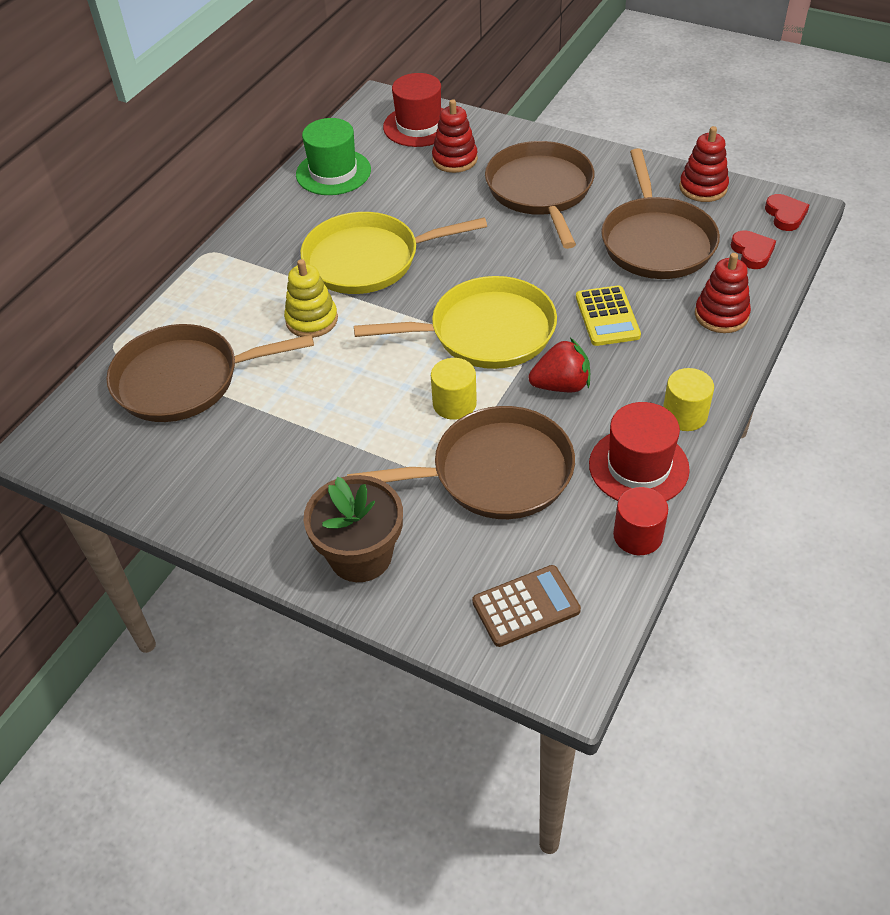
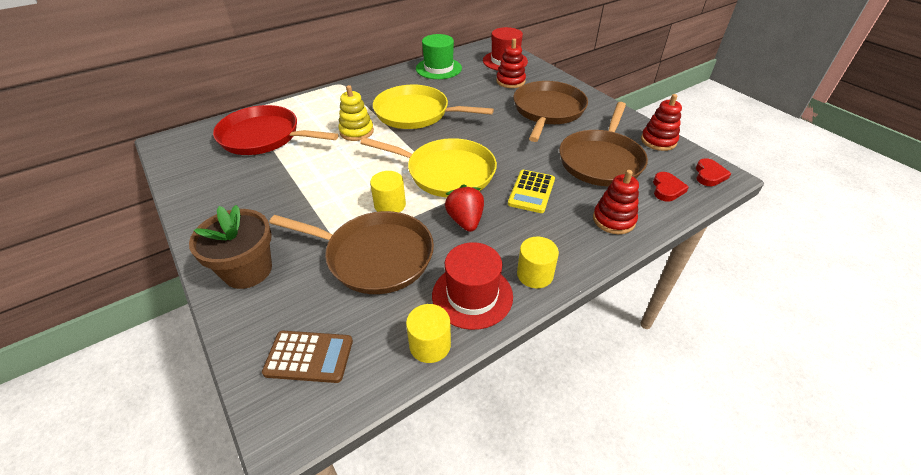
camera: 25 degrees right, 5 degrees down
brown pan [106,324,314,422] -> red pan [213,105,338,155]
red strawberry [528,338,590,392] -> red strawberry turned 120 degrees counterclockwise [445,184,484,232]
red cylinder [613,487,668,555] -> yellow cylinder [406,304,451,363]

